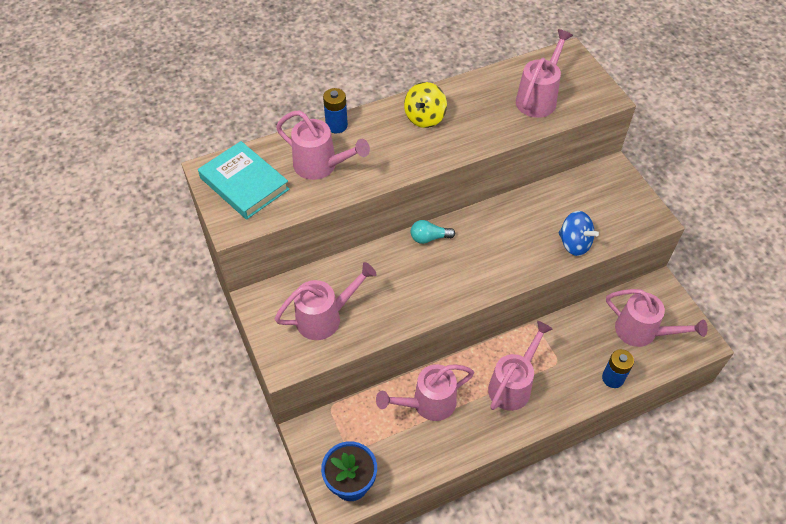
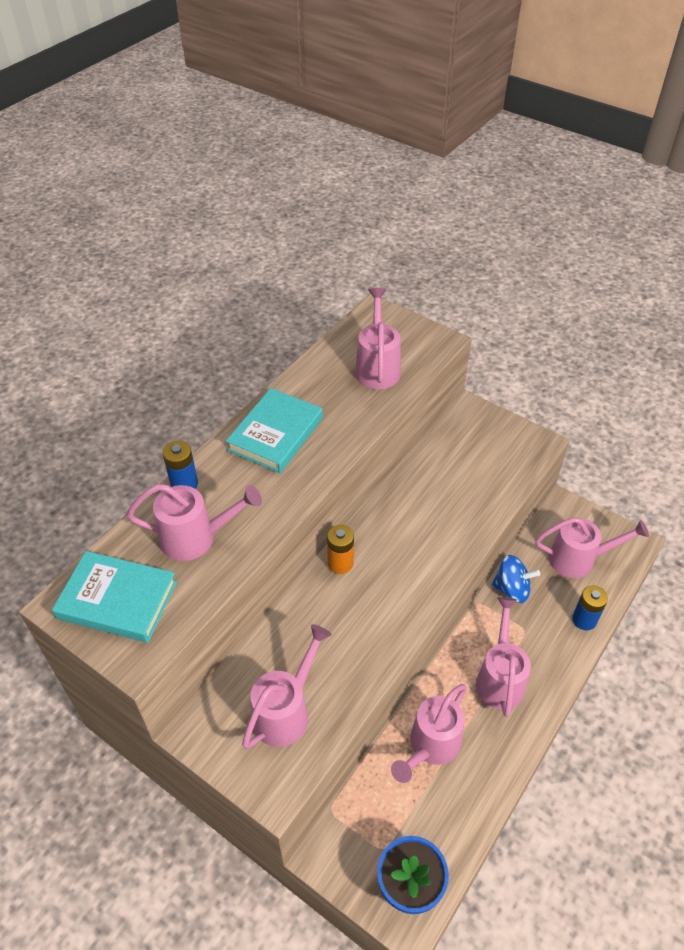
camera: 30 degrees left, 5 degrees down
yellow spinning top [404,82,447,128] -> turquoise book [226,388,323,473]
turquoise light bulb [411,220,456,244] -> orange battery [327,525,354,574]
blue spinning top [559,211,599,256] -> blue spinning top moved to [491,555,540,603]

